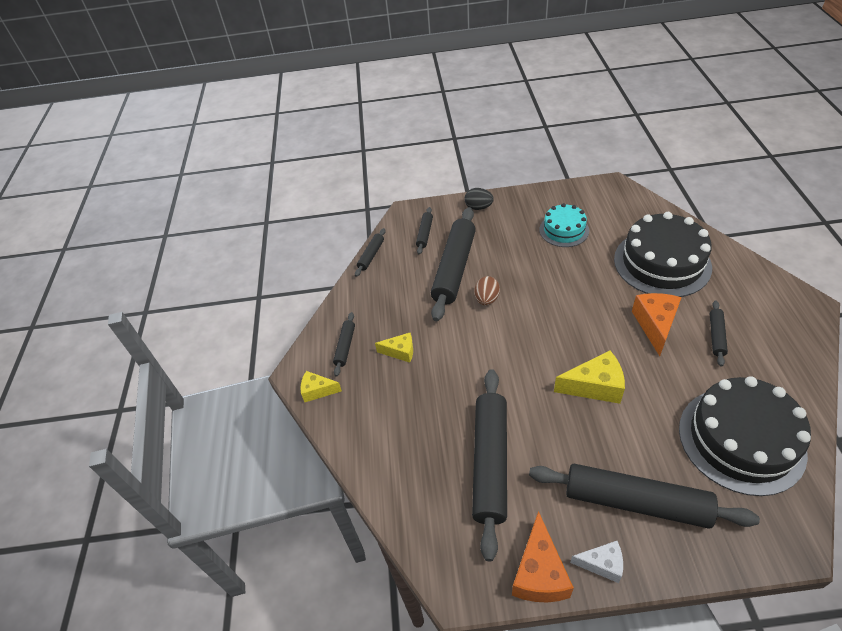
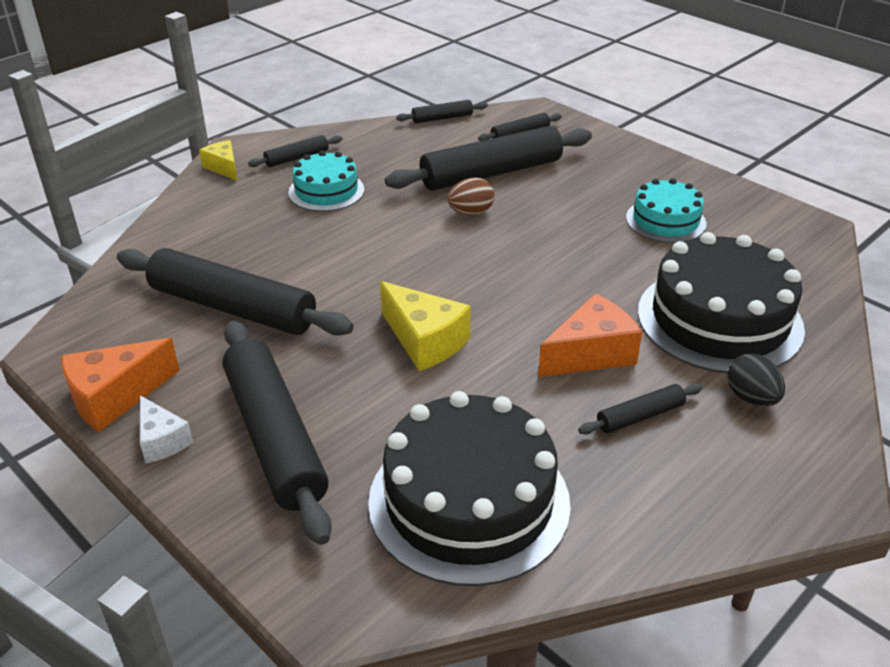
camera: 45 degrees right, 10 degrees down
yellow cheese [375,333,413,363] -> turquoise cake [288,151,364,211]
black egg [464,188,494,210] -> black egg moved to [727,353,785,406]
black rolling pin [472,369,507,562] -> black rolling pin turned 60 degrees clockwise [117,248,354,336]

